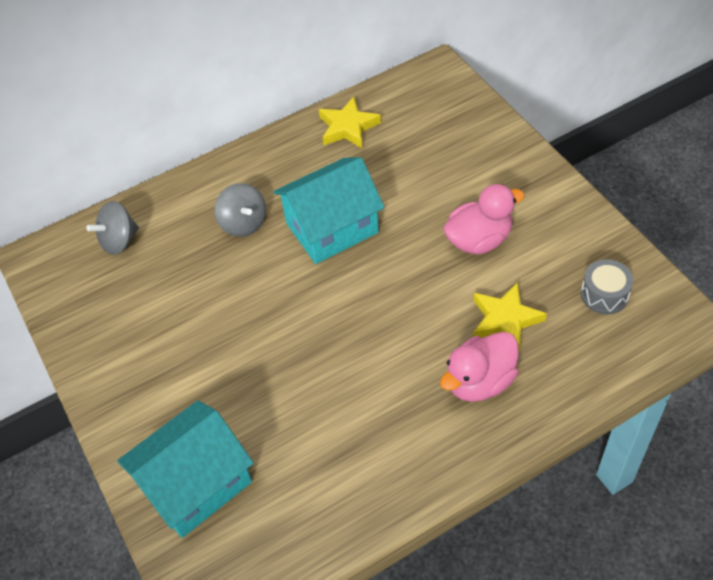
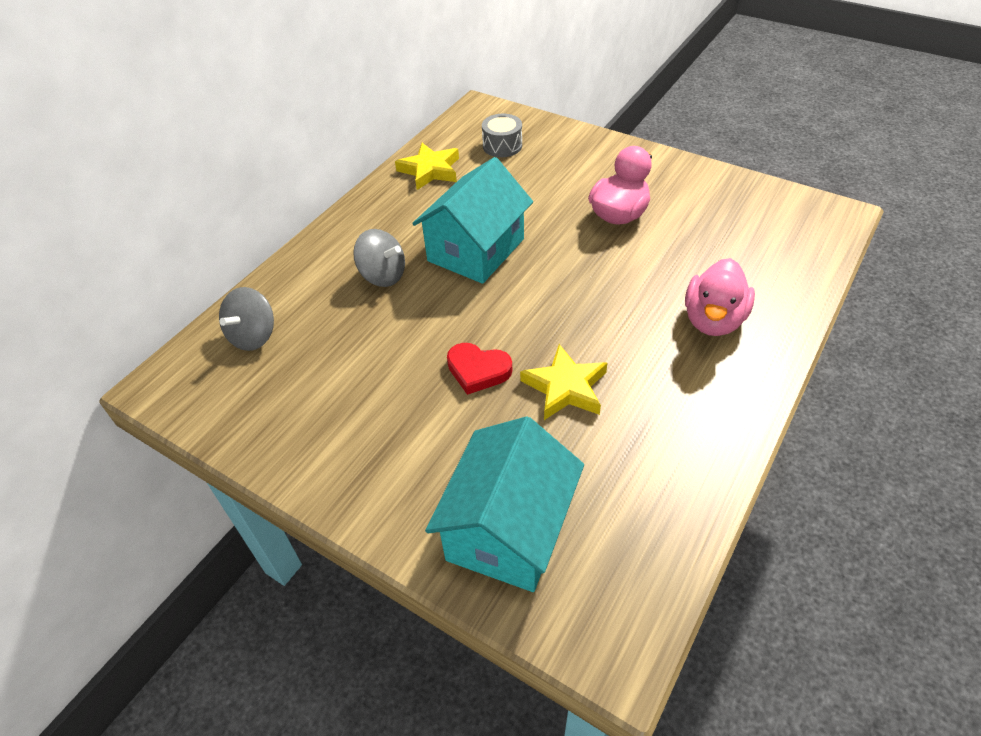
camera: 30 degrees left, 5 degrees down
yellow star [473,282,547,350] -> yellow star moved to [520,344,607,420]
grey drum [581,259,634,314] -> grey drum moved to [482,114,522,157]
none -> red heart [447,343,512,395]

